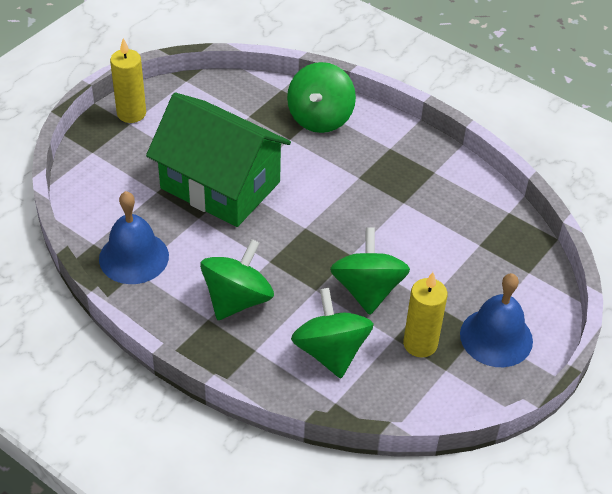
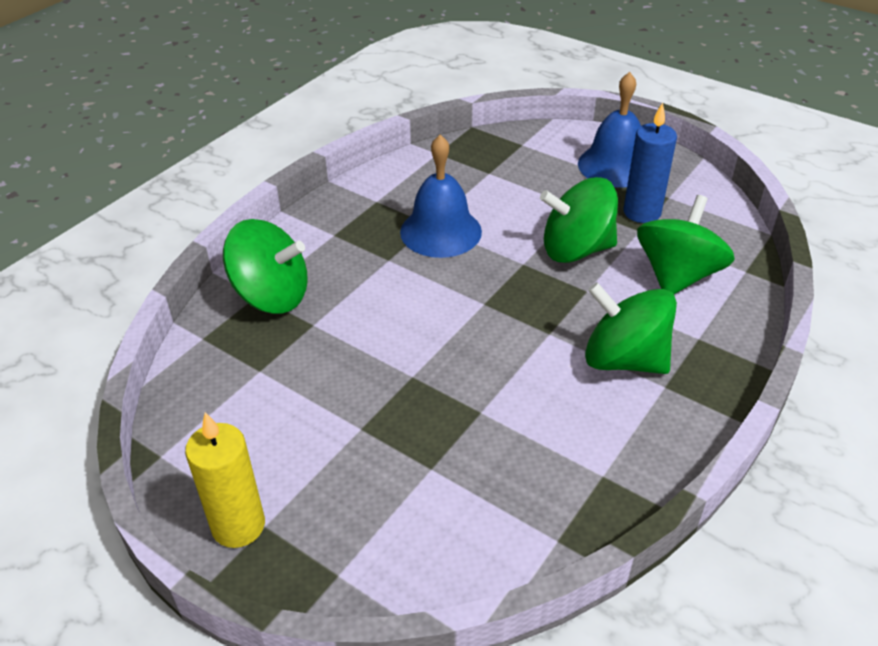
camera: 90 degrees left, 5 degrees down
blue bell [99,191,169,284] -> blue bell moved to [400,135,482,258]
green house [146,93,291,227] -> none
green spinning top [291,288,374,378] -> green spinning top turned 135 degrees clockwise [637,195,735,294]
yellow candle [403,272,448,358] -> blue candle [623,102,677,223]

